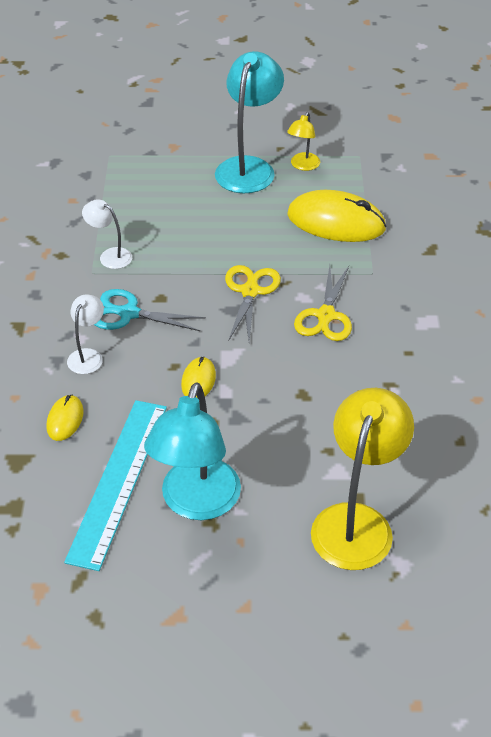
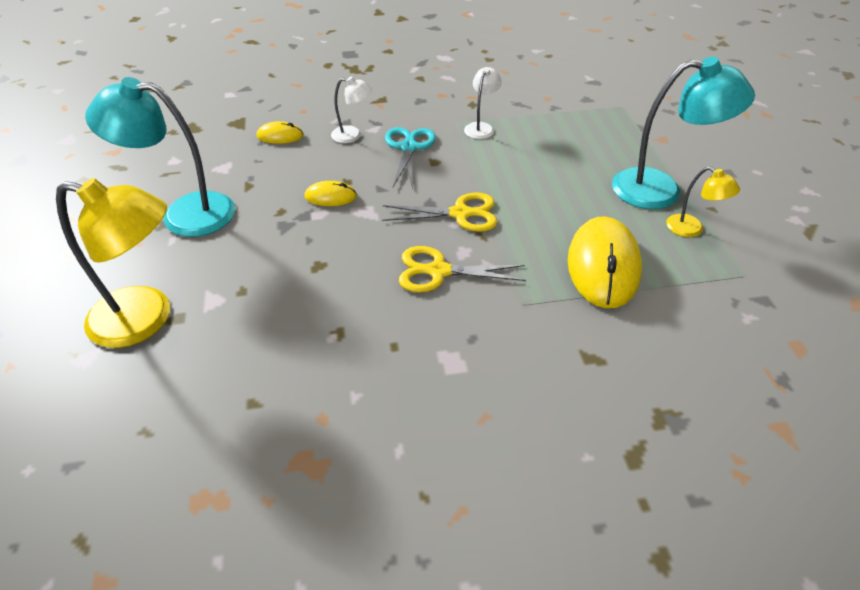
camera: 80 degrees right, 0 degrees up
turquoise ruler [64,400,167,571] -> none
yellow lamp [287,112,320,171] -> yellow lamp turned 150 degrees counterclockwise [666,167,740,237]

